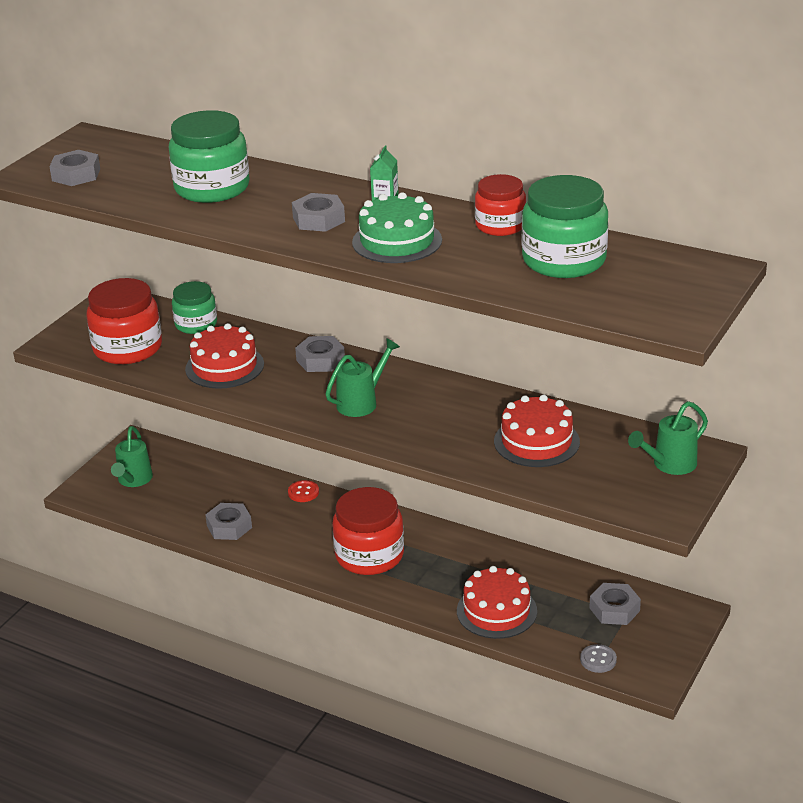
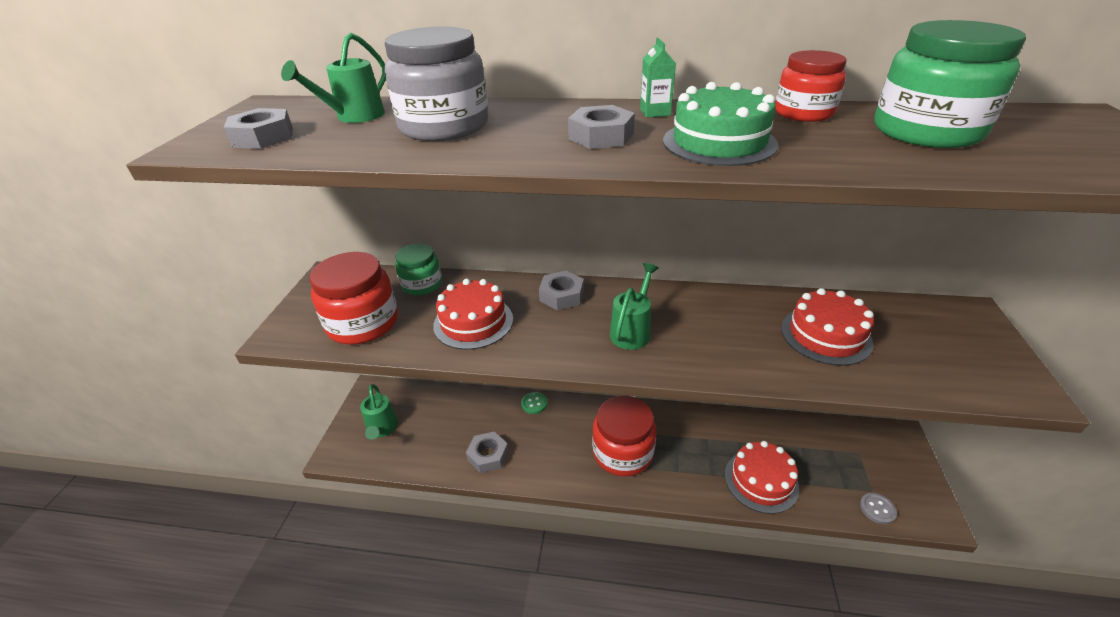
camera: 20 degrees left, 5 degrees up
green jar [169,110,250,203] -> grey jar [385,26,488,141]
red button [288,480,319,502] -> green button [521,392,547,414]
grey nut [589,583,641,625] -> none
green watering can [628,401,708,475] -> green watering can moved to [281,33,386,123]

